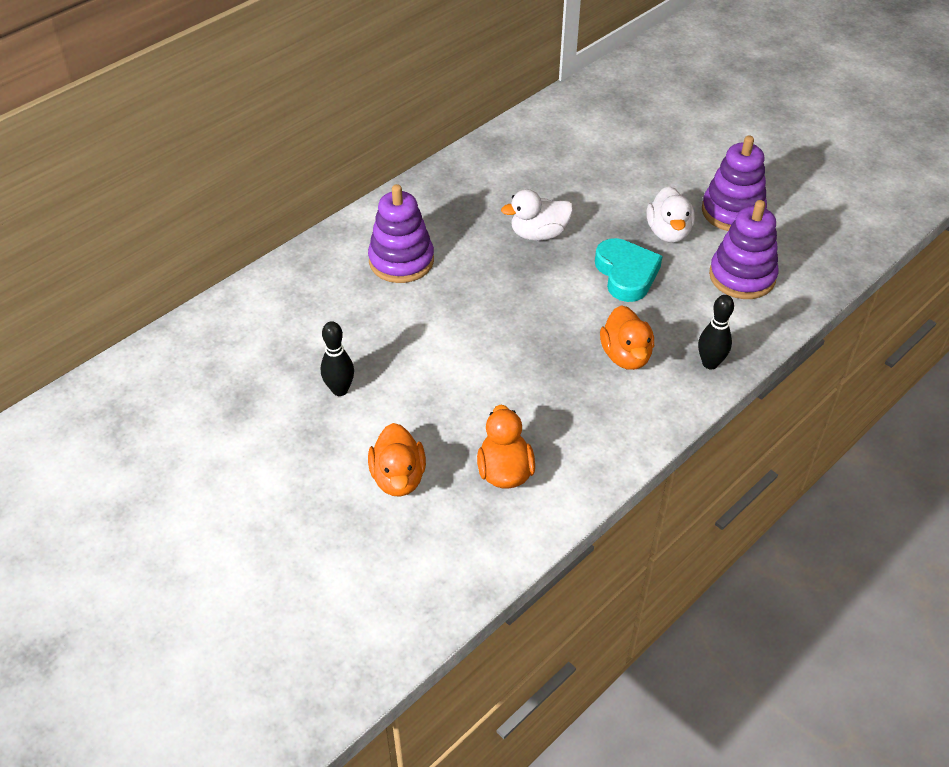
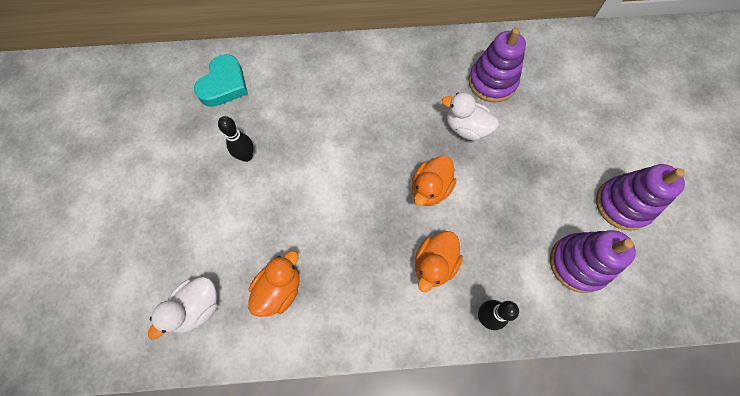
camera: 40 degrees right, 20 degrees up
purple stacking toy [368,184,434,283] -> purple stacking toy moved to [468,28,526,103]
orange duck [368,423,426,497] -> orange duck moved to [412,155,457,206]
turquoise heart [595,238,662,302] -> turquoise heart moved to [194,54,248,107]
white duck [647,186,695,243] -> white duck moved to [148,276,217,340]

